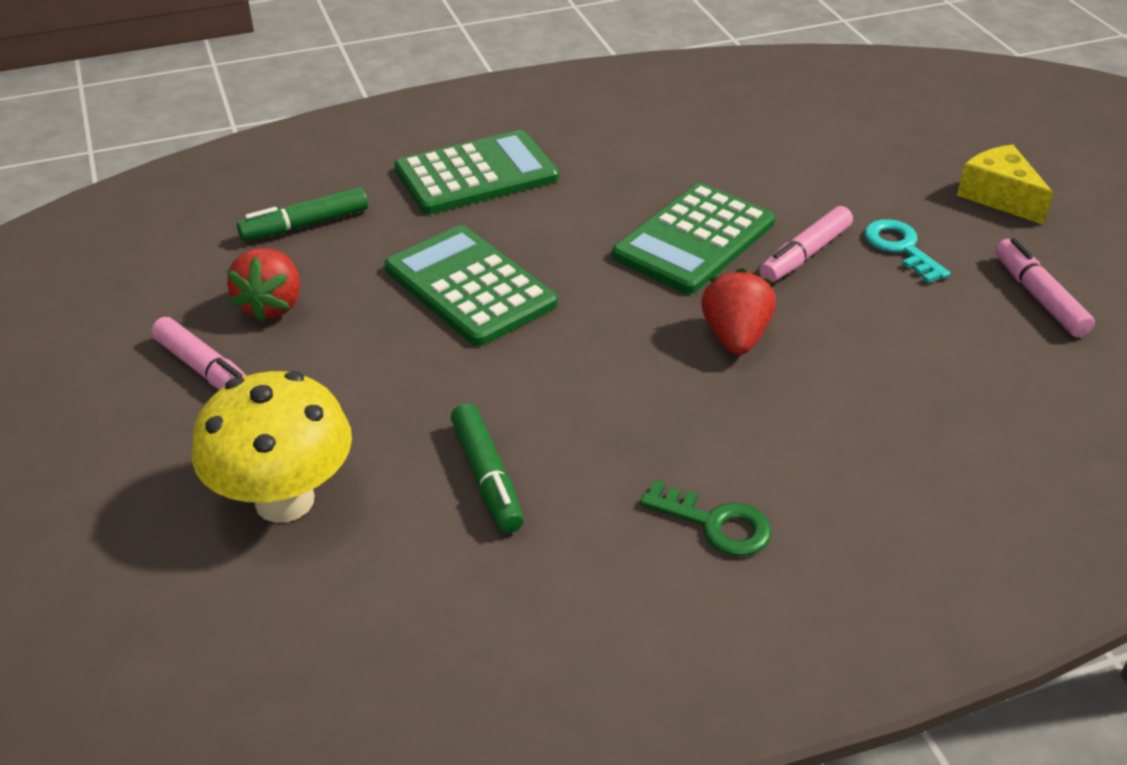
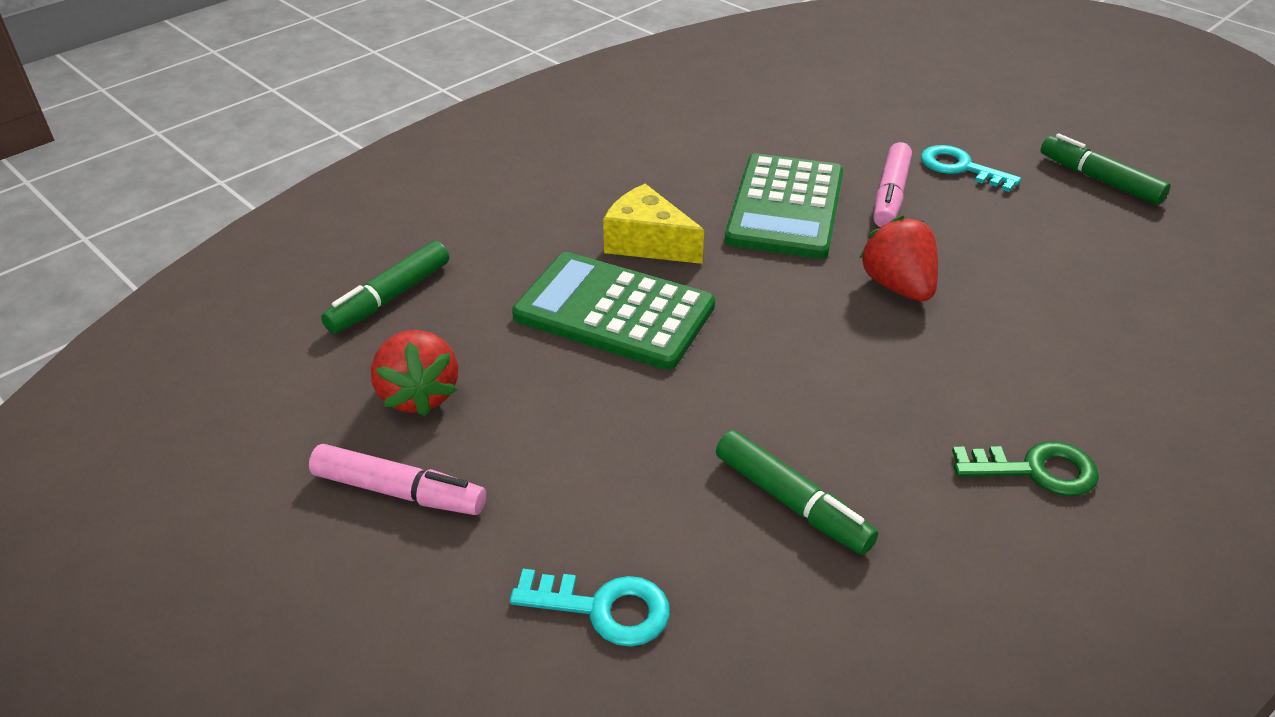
camera: 25 degrees left, 0 degrees up
yellow mushroom [192,371,352,523] -> turquoise key [510,569,670,647]
green calculator [394,130,559,214] -> none
yellow cheese [957,145,1054,225] -> yellow cheese moved to [603,184,704,264]
pink marker [995,238,1095,337] -> green marker [1040,134,1171,205]

